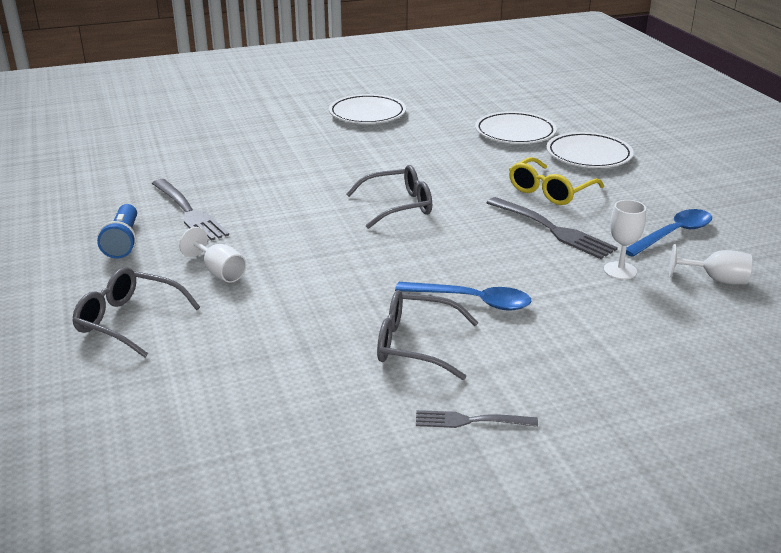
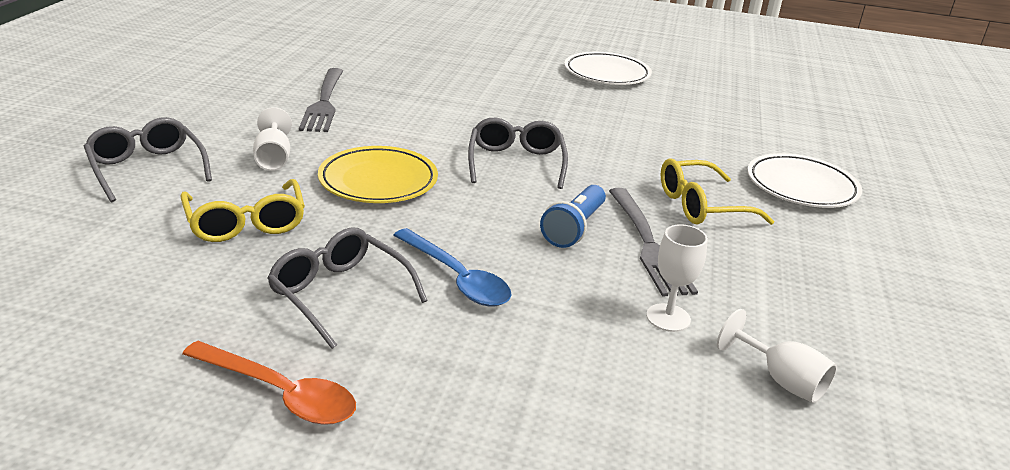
camera: 30 degrees right, 0 degrees up
blue flashlight [97,204,137,259] -> blue flashlight moved to [540,185,606,248]
grey glasses [346,165,432,229] -> grey glasses turned 105 degrees counterclockwise [468,117,568,189]
grey fork [416,410,538,428] -> orange spoon [182,341,356,425]
white plate [475,111,557,144] -> none
blue spoon [626,209,712,257] -> none
none -> yellow glasses [181,179,305,242]
none -> yellow plate [318,146,438,203]

